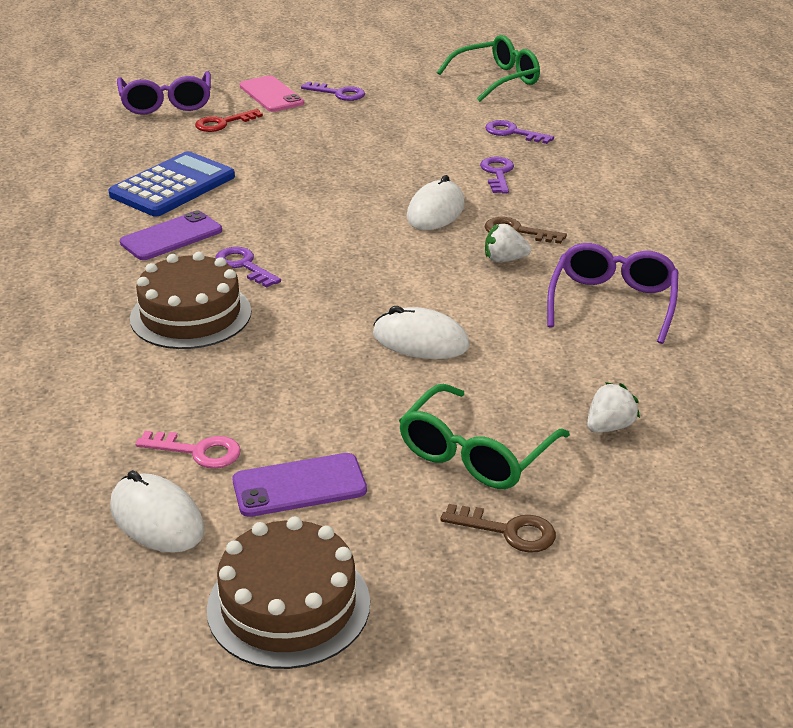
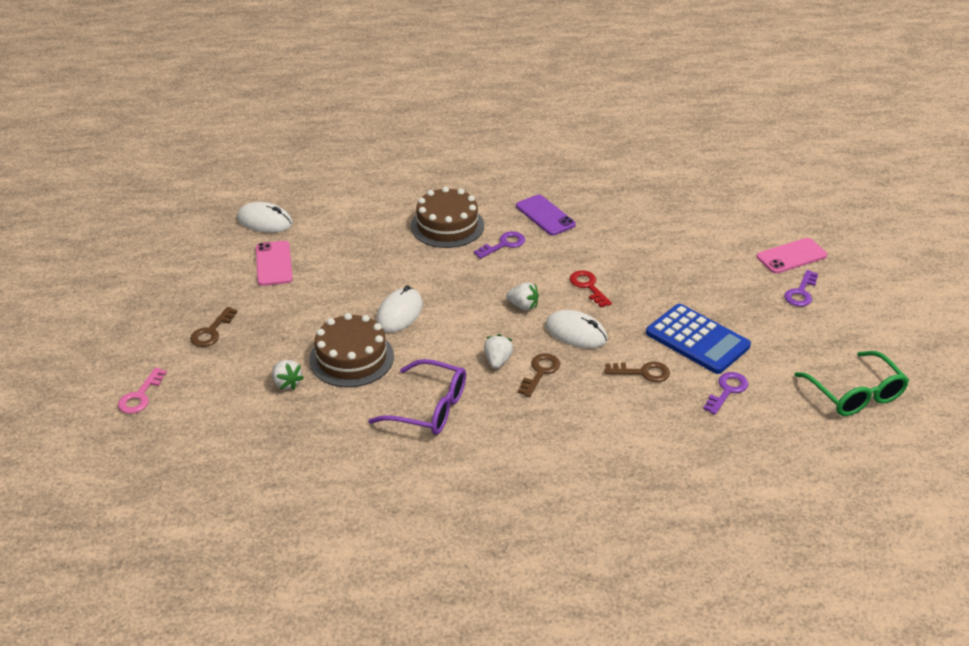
camera: 95 degrees right, 5 degrees up
blue calculator [109,151,235,217] -> blue calculator moved to [646,304,751,374]
white mouse [110,470,204,553] -> white mouse turned 60 degrees clockwise [237,202,293,233]
purple glasses [117,71,211,115] -> none
pink key [135,431,241,469] -> pink key moved to [118,367,167,414]
red key [195,109,263,132] -> red key moved to [570,270,612,307]
brown cake [207,517,370,669] -> brown cake moved to [309,313,394,387]
purple phone [232,453,367,517] -> pink phone [256,241,293,286]
green glasses [399,384,570,489] -> none
purple key [480,156,514,194] -> brown key [604,362,670,382]
none -> white strawberry [506,282,539,311]

